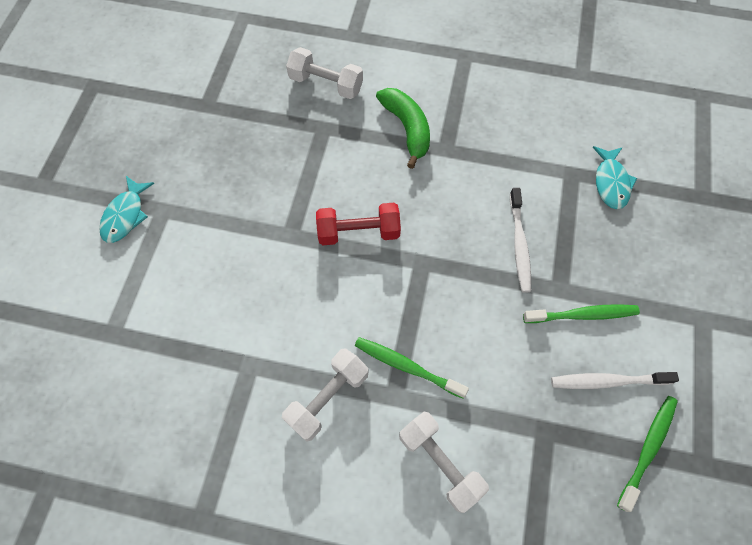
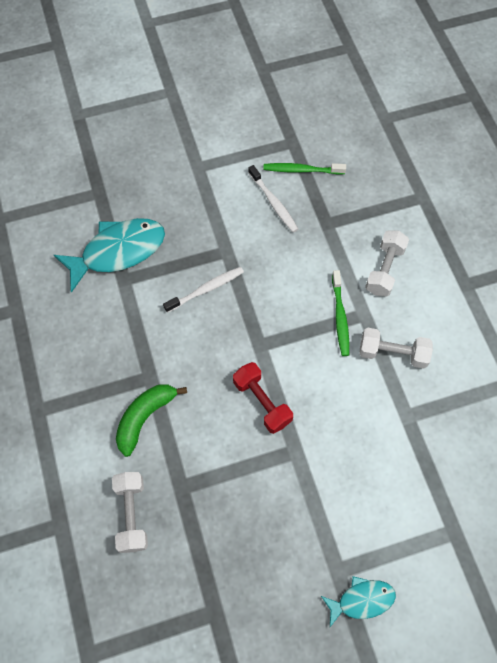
camera: 120 degrees left, 0 degrees up
green toothbrush [523,304,640,323] -> none
turquoise fish [593,146,637,209] -> turquoise fish [54,218,165,293], size x1.82

